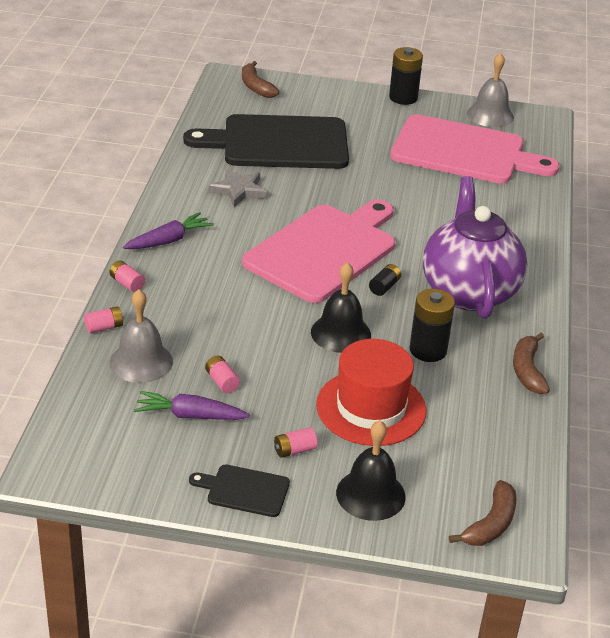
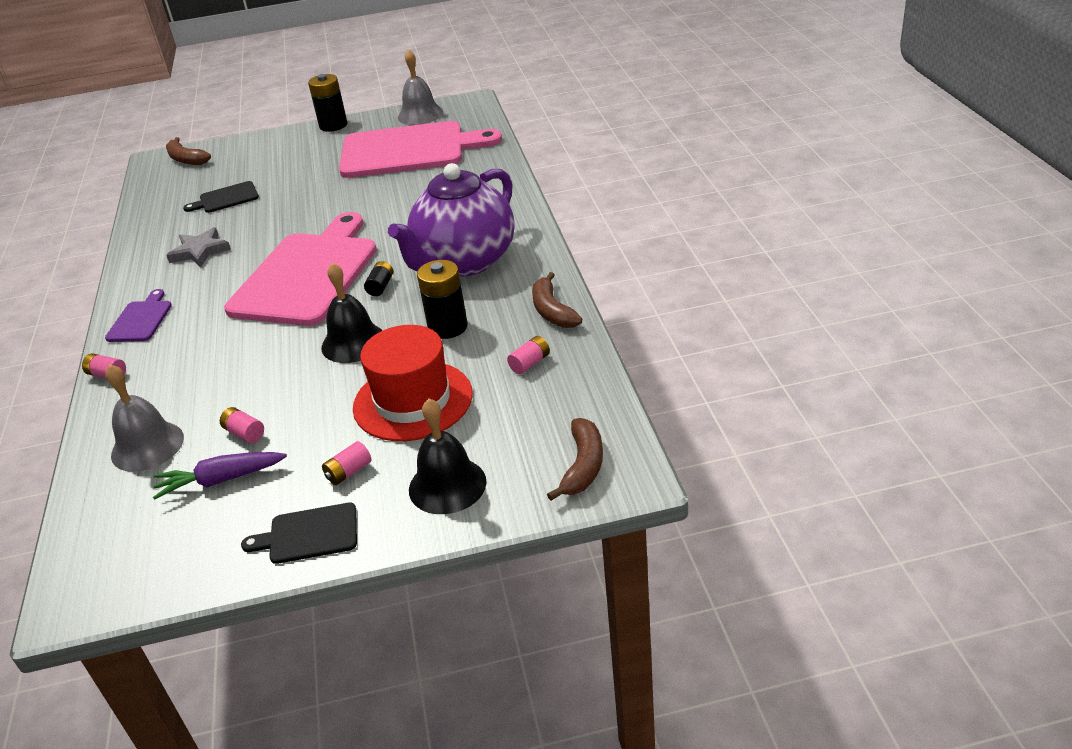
camera: 15 degrees left, 0 degrees up
pink battery [84,306,124,333] -> pink battery moved to [507,336,550,374]
purple carrot [123,212,214,249] -> purple cutting board [105,289,172,342]
black cutting board [183,114,349,169] -> black cutting board [183,181,259,213], size x0.43
purple teapot [423,176,527,319] -> purple teapot turned 120 degrees counterclockwise [388,163,515,277]

